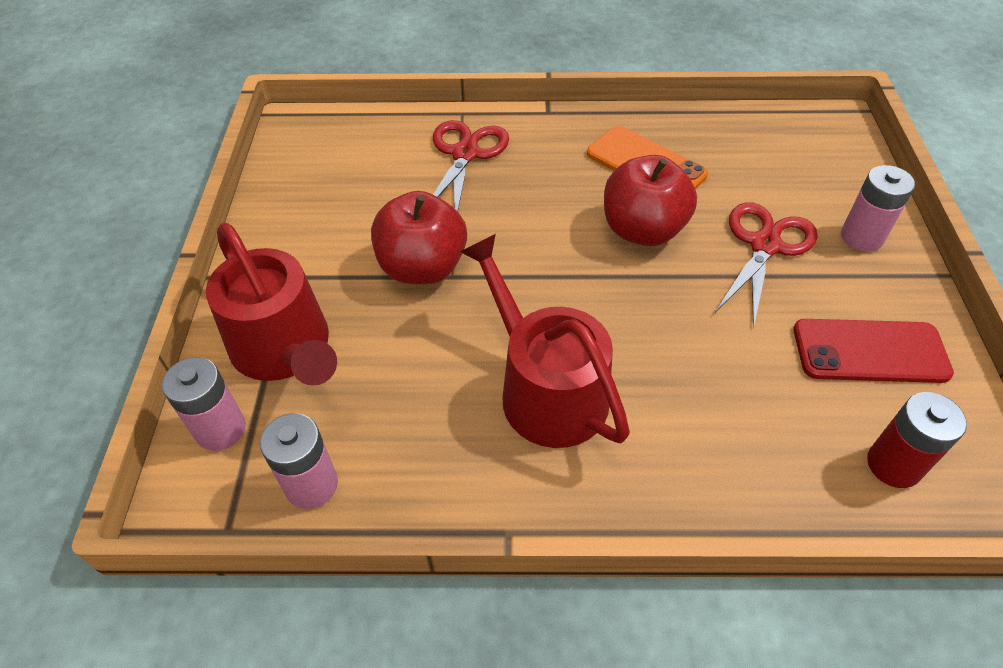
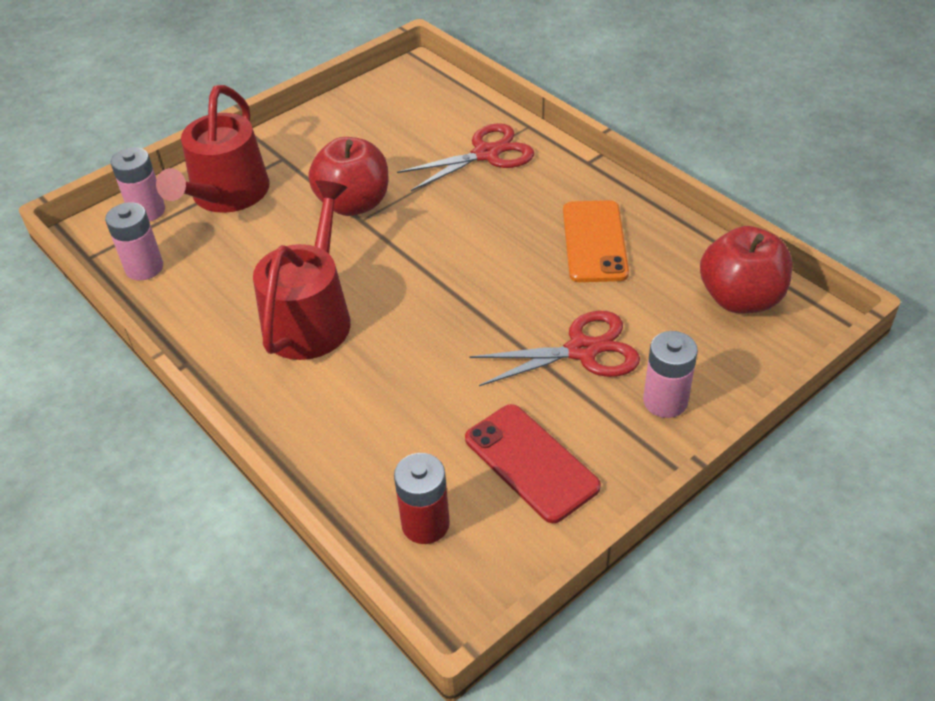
camera: 50 degrees right, 5 degrees down
red apple [604,155,697,246] -> red apple moved to [700,226,792,313]

